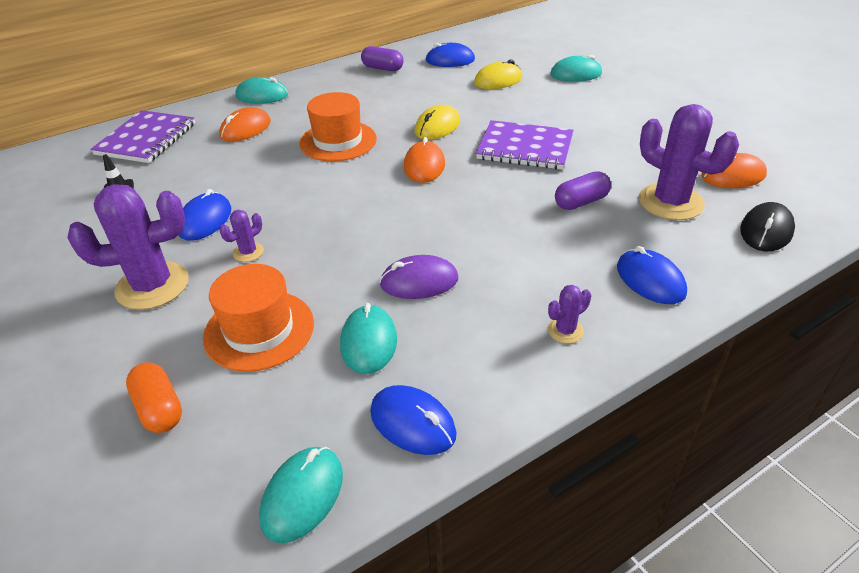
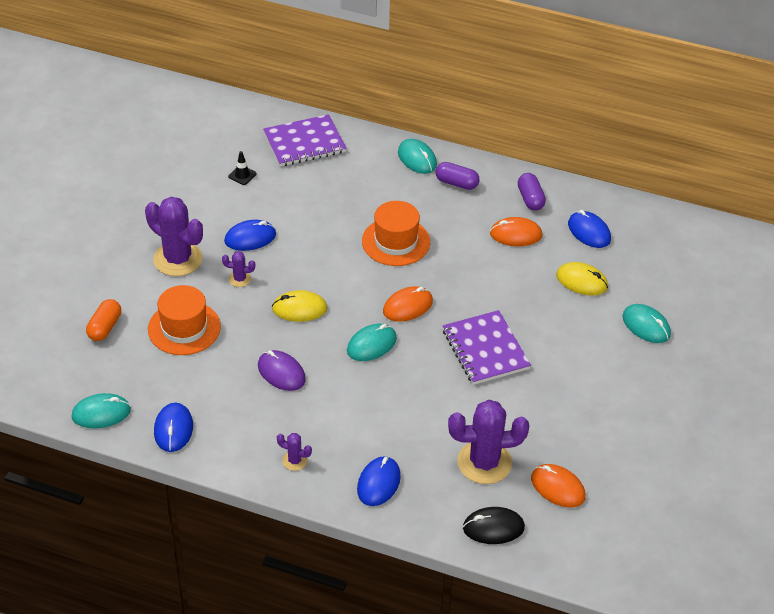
camera: 50 degrees right, 5 degrees up
orange mouse [219,107,271,142] -> orange mouse moved to [490,217,543,246]
turquoise mouse [340,303,397,374] -> turquoise mouse moved to [347,324,397,361]
yellow mouse [414,105,460,140] -> yellow mouse moved to [272,290,327,322]
purple capsule [555,171,611,210] -> purple capsule moved to [436,162,480,190]
purple cactus [639,104,739,220] -> purple cactus turned 75 degrees clockwise [448,400,529,484]

